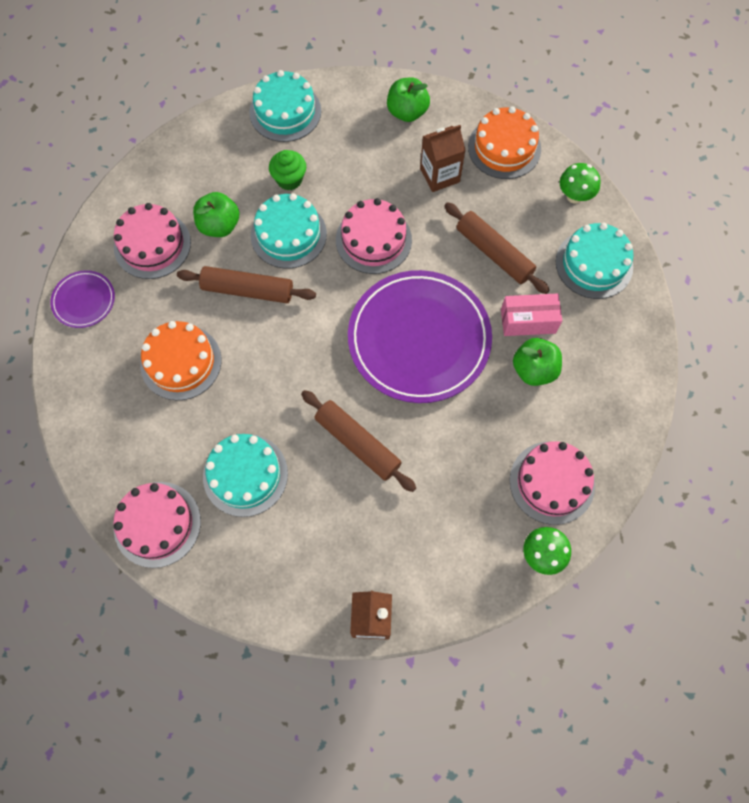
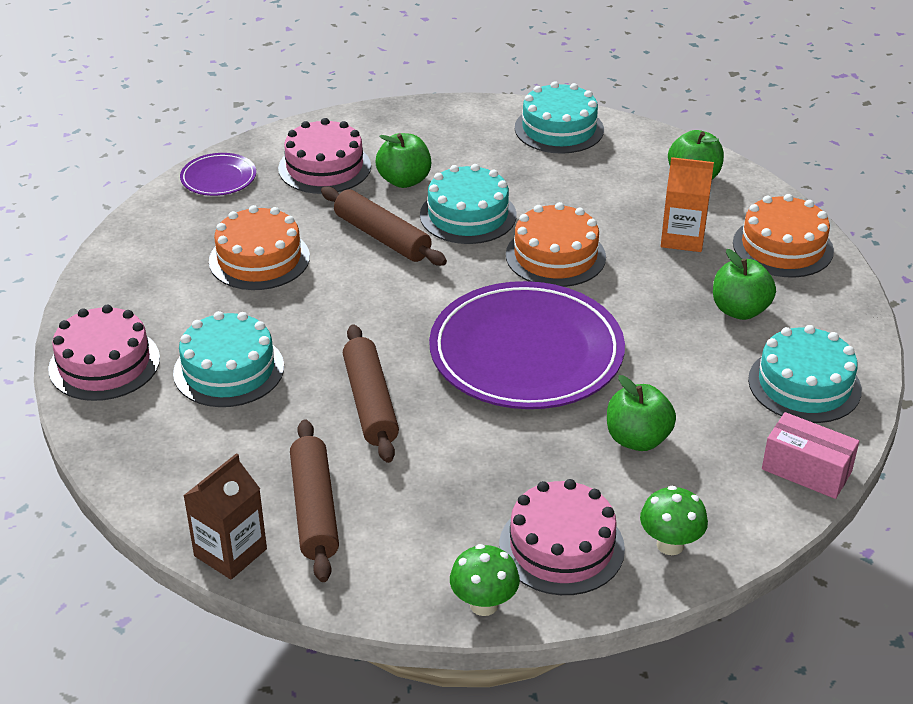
camera: 35 degrees right, 30 degrees down
green cupcake [269,150,306,190] -> none
pink cake [336,198,412,274] -> orange cake [506,202,606,287]
brown carton [420,125,466,192] -> orange carton [661,157,714,252]
brown rolling pin [444,202,550,294] -> brown rolling pin moved to [290,419,339,582]
pink box [501,293,562,336] -> pink box moved to [762,412,859,499]
green mushroom [560,163,601,204] -> green mushroom moved to [640,486,708,555]
none -> green apple [713,249,776,320]

